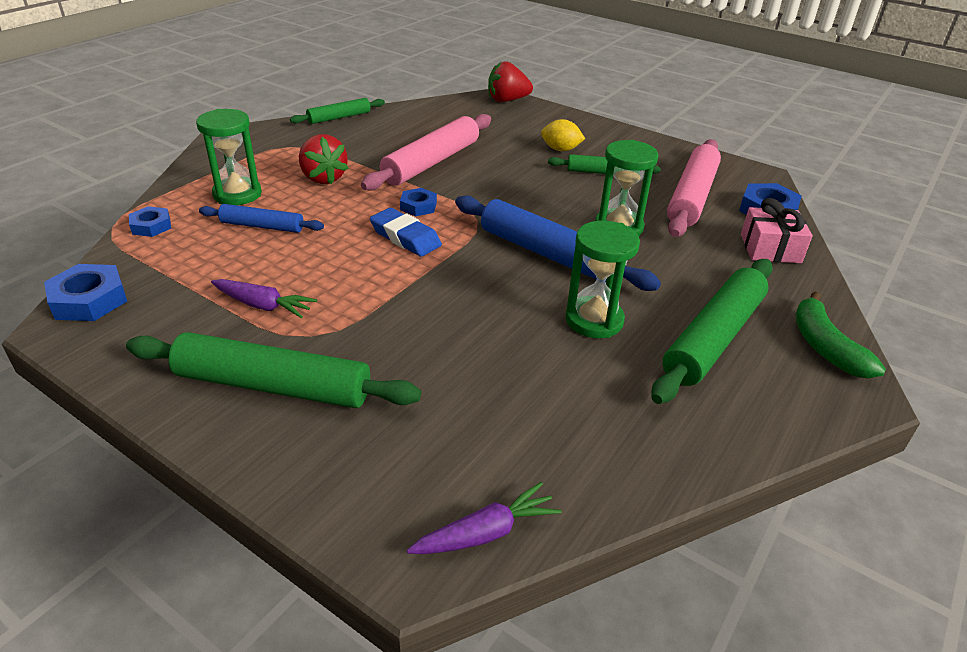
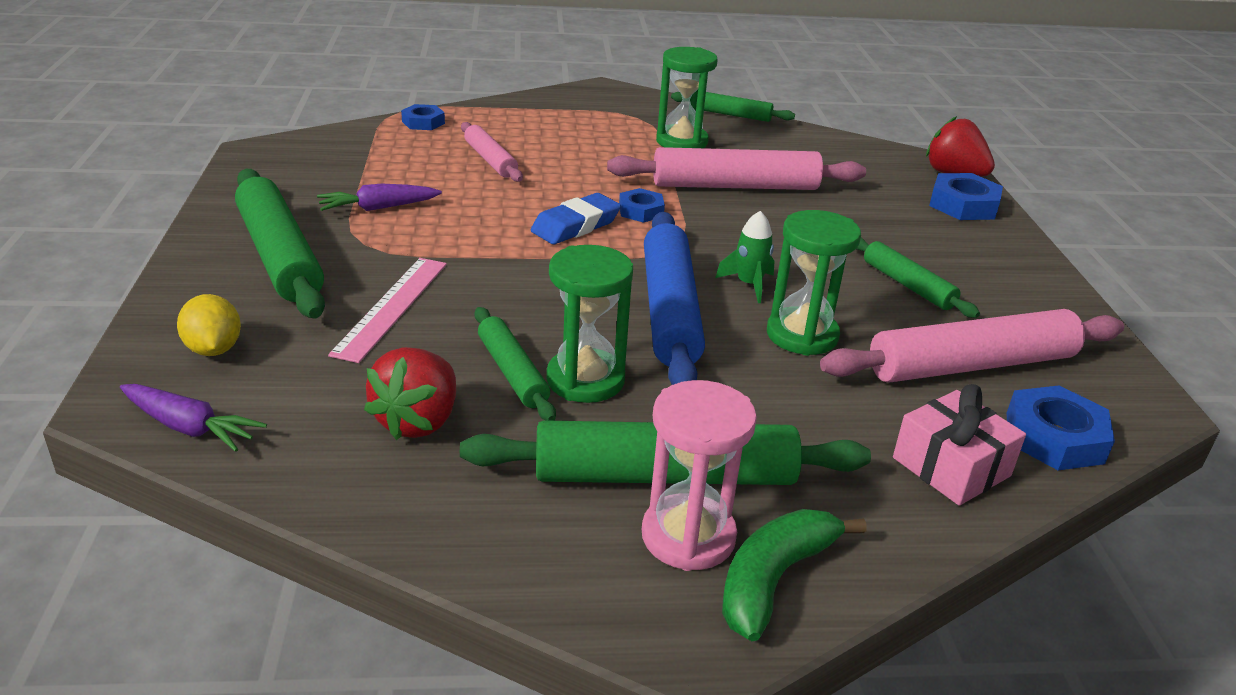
camera: 50 degrees right, 5 degrees down
blue nut [44,264,127,321] -> blue nut moved to [929,173,1003,220]
green hourglass [196,109,262,205] -> green hourglass moved to [656,47,718,148]
blue rolling pin [199,204,324,233] -> pink rolling pin [461,122,523,182]
purple carrot [211,279,317,318] -> purple carrot turned 90 degrees clockwise [317,184,442,211]
red strawberry [299,134,349,184] -> red strawberry moved to [364,347,456,440]
blue eraser [370,208,442,257] -> blue eraser turned 45 degrees clockwise [531,193,621,244]
yellow lemon [541,119,585,151] -> yellow lemon moved to [177,294,241,356]
none -> pink ruler [328,258,447,363]
none -> green rolling pin [475,307,556,421]
none -> pink hourglass [642,380,757,571]
none -> green rocket [715,211,775,303]

